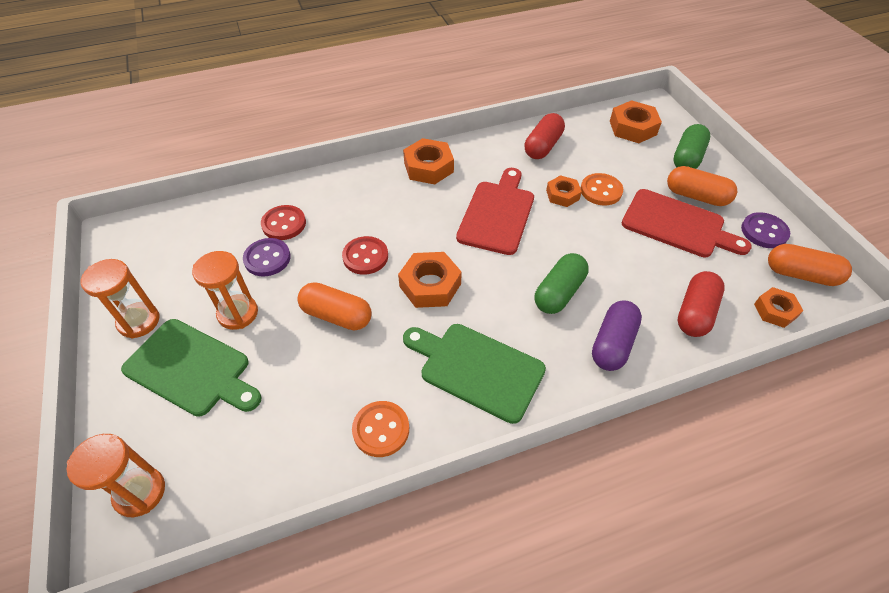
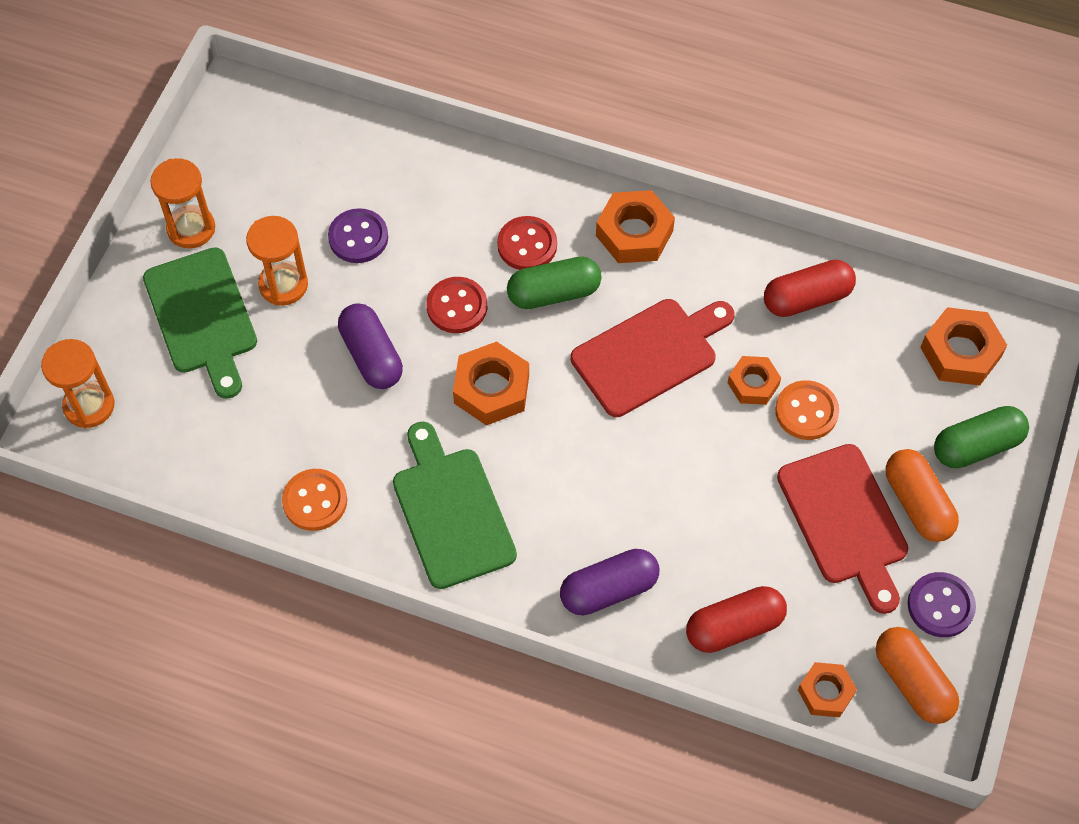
camera: 40 degrees right, 10 degrees up
red button [261,205,306,240] -> red button moved to [497,216,557,270]
orange capsule [297,282,372,330] -> purple capsule [338,303,403,389]
green capsule [534,253,589,314] -> green capsule moved to [507,257,601,309]

